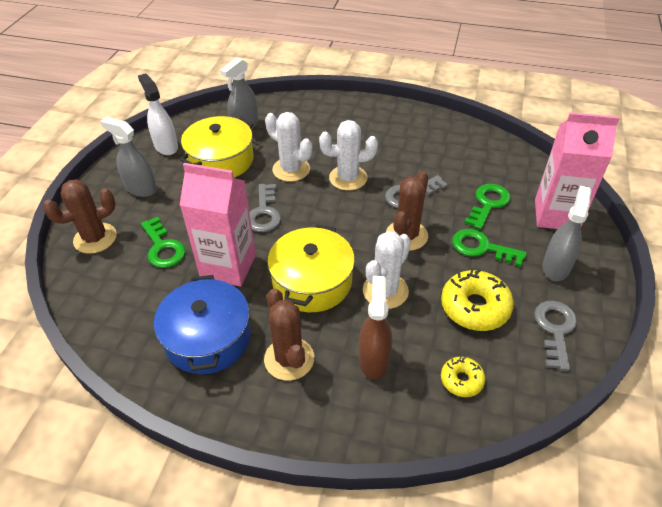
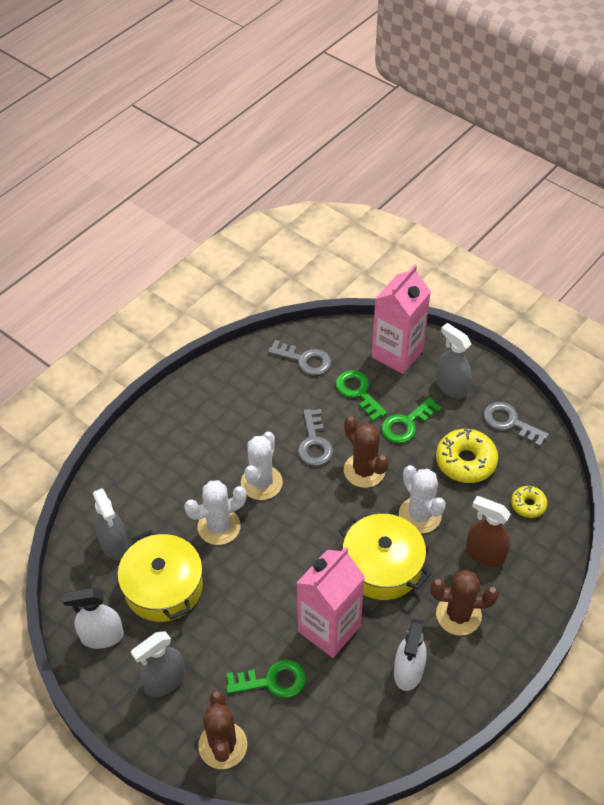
camera: 65 degrees left, 5 degrees up
blue pot [154,275,251,374] -> white spray bottle [394,618,426,691]
grey key [249,184,281,232] -> grey key moved to [268,340,331,375]

